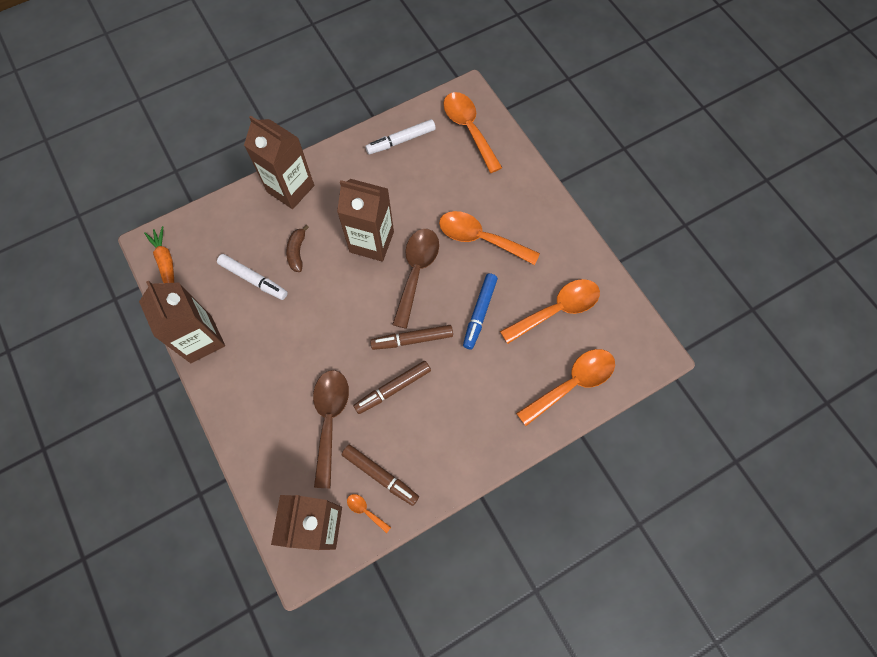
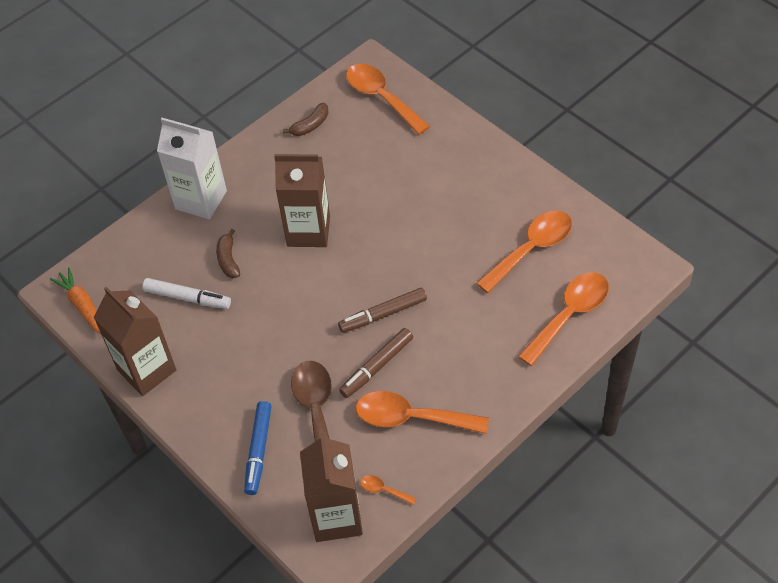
camera: 10 degrees left, 15 degrees down
brown carton [244,115,314,209] -> white carton [157,118,227,219]
brown marker [342,445,419,506] -> none
white marker [365,119,436,154] -> brown banana [283,103,329,136]
brown spoon [392,229,439,329] -> none
orange spoon [439,211,540,265] -> orange spoon moved to [356,391,489,434]
blue marker [463,273,498,349] -> blue marker moved to [244,401,272,495]

